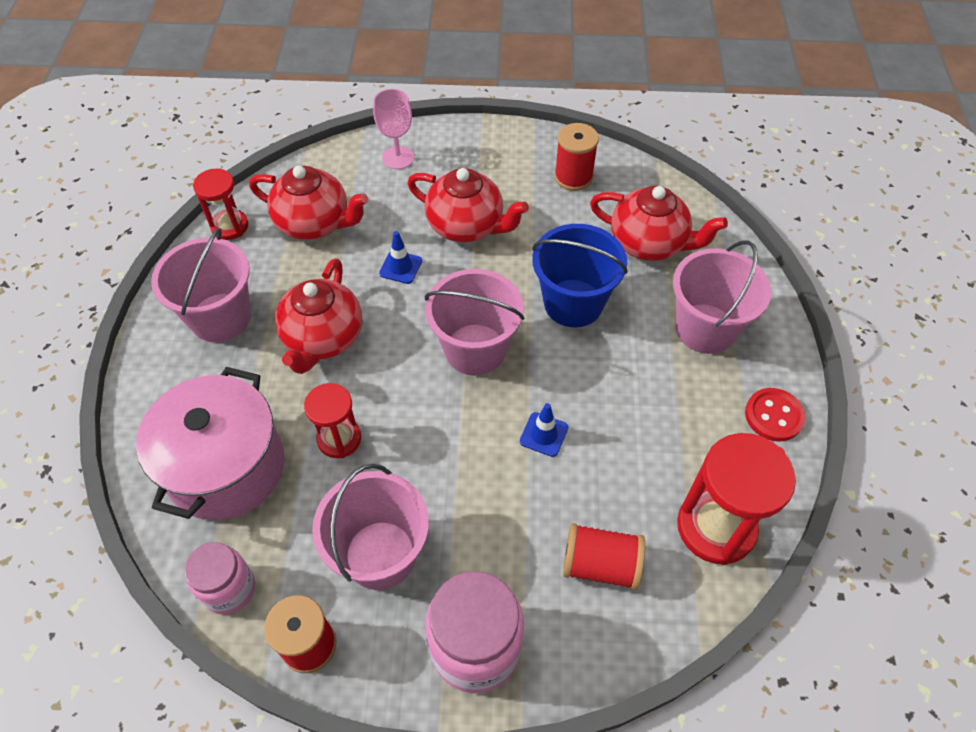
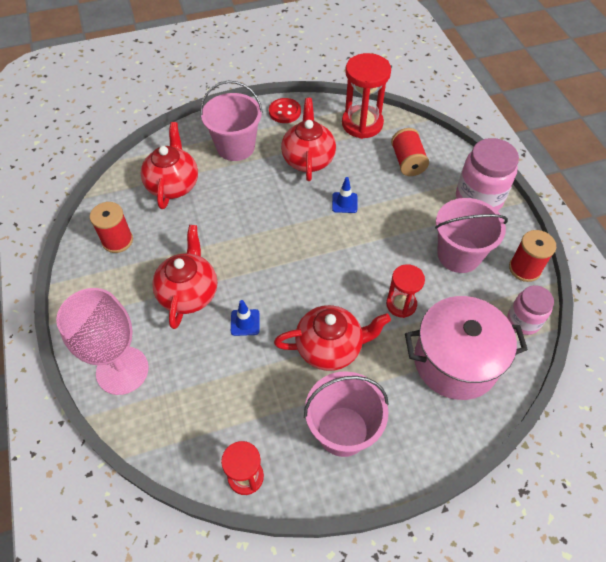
camera: 110 degrees left, 0 degrees up
red teapot [249,166,368,240] -> red teapot moved to [281,98,336,181]
pink goblet [373,89,414,169] -> pink goblet [56,288,149,395], size x1.73
pink bucket [425,269,525,376] -> none
blue bucket [532,224,628,327] -> none

